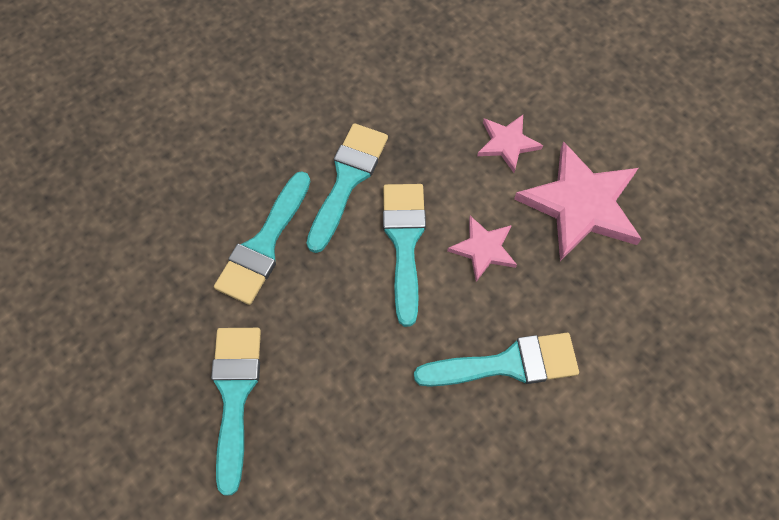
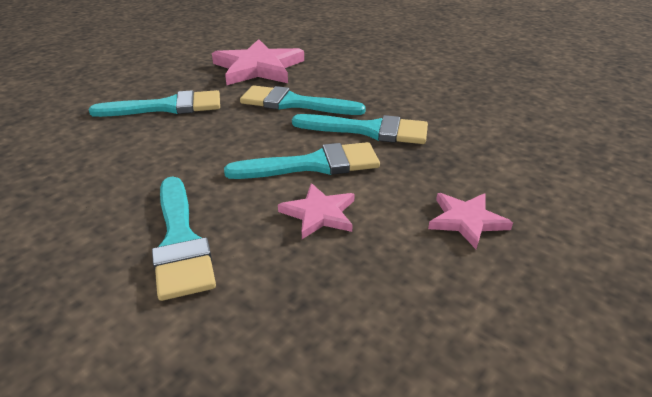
camera: 80 degrees right, 30 degrees down
pink star [514,141,642,261] -> pink star moved to [212,39,304,85]

